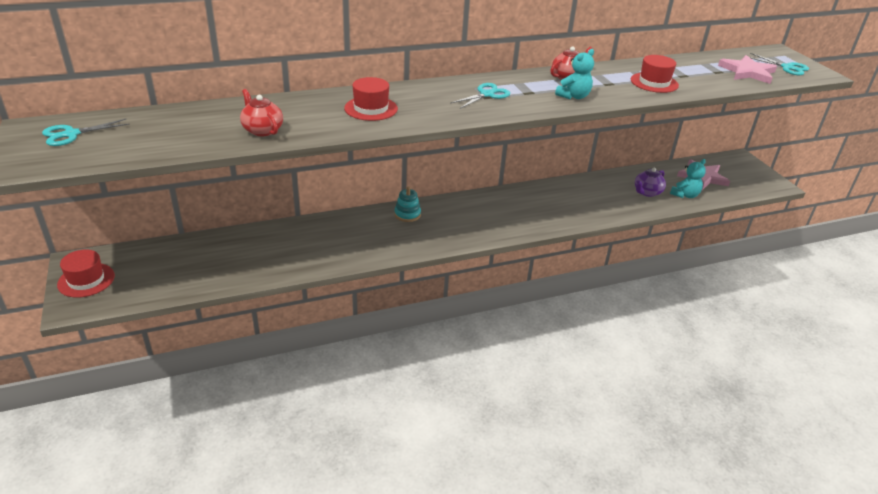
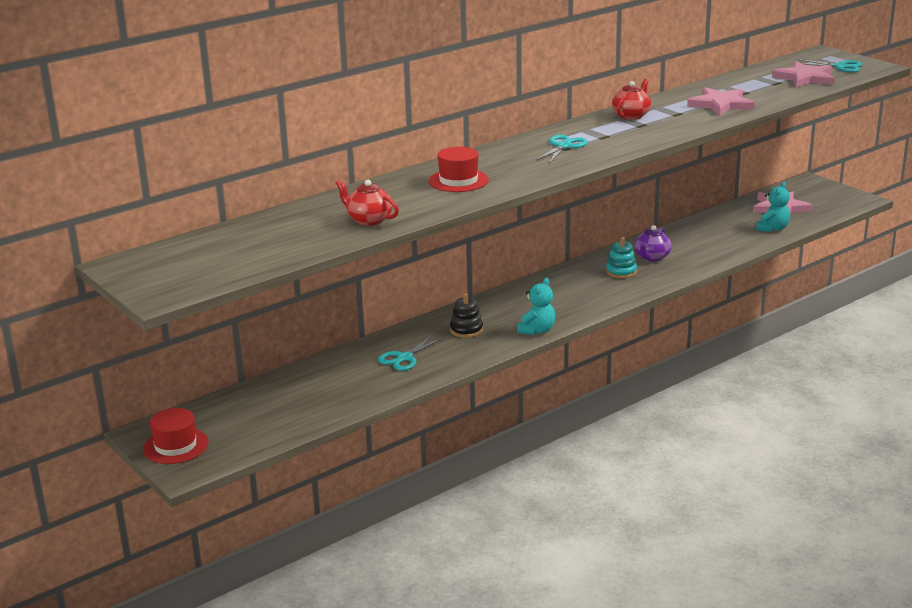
camera: 15 degrees left, 10 degrees down
turquoise scissors [42,119,130,146] -> turquoise scissors moved to [378,335,445,371]
turquoise stacking toy [395,186,421,222] -> turquoise stacking toy moved to [606,237,637,278]
turquoise teddy bear [555,49,594,99] -> turquoise teddy bear moved to [517,278,555,335]
red hat [631,55,679,93] -> pink star [687,87,755,116]
purple teapot [635,168,666,197] -> purple teapot moved to [634,225,672,262]
none -> black stacking toy [450,293,483,338]

